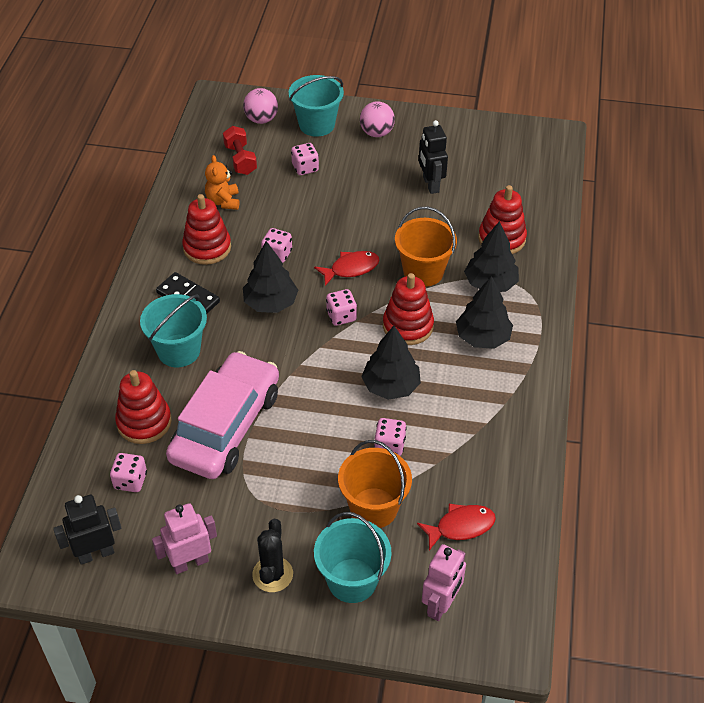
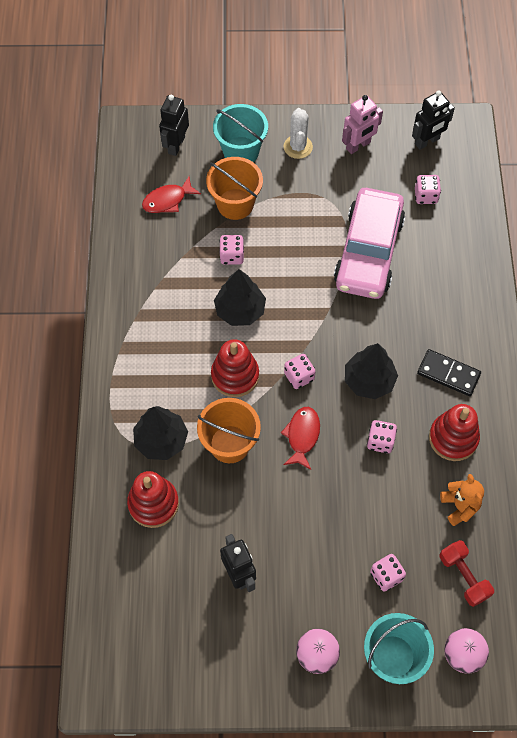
camera: 170 degrees right, 15 degrees up
red stacking toy [115,370,172,444] -> none
turquoise bucket [140,294,207,367] -> none
black cactus [252,519,293,592] -> white cactus [284,108,313,159]
red fish [314,251,379,286] -> red fish turned 135 degrees clockwise [281,407,320,470]
pink robot [422,544,466,621] -> black robot [159,95,189,156]
black tree [456,276,513,349] -> none

